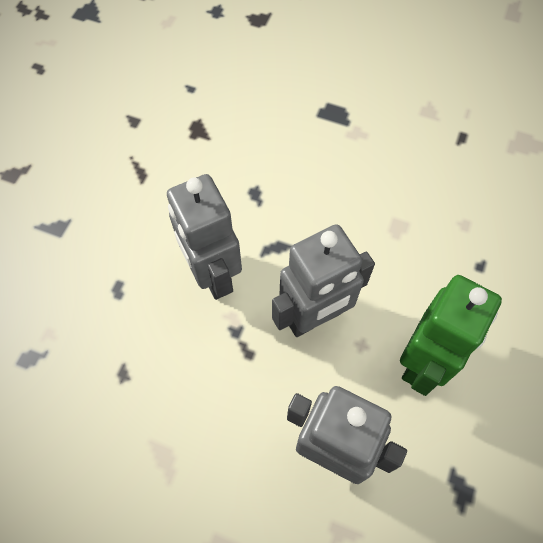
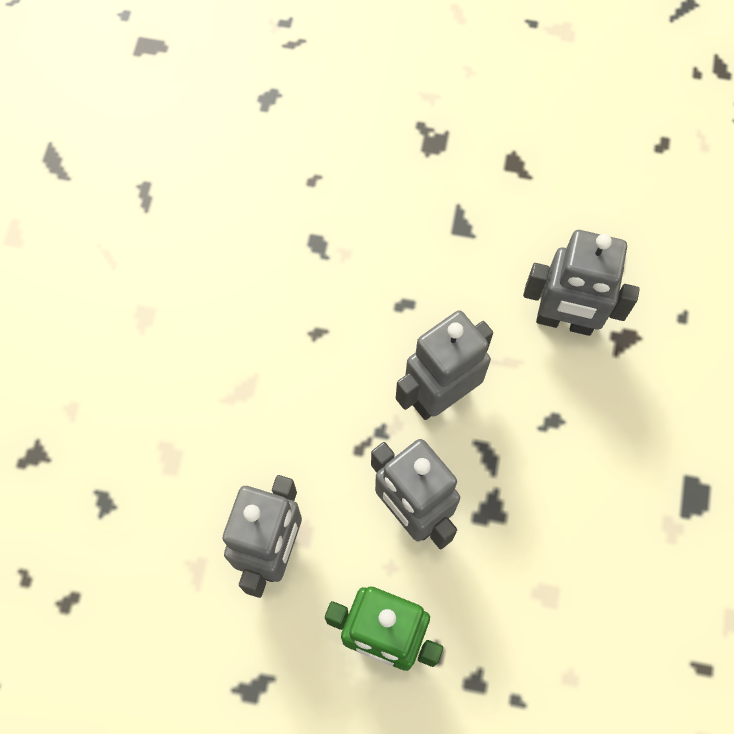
camera: 80 degrees right, 5 degrees up
none -> grey robot [523,230,640,336]

